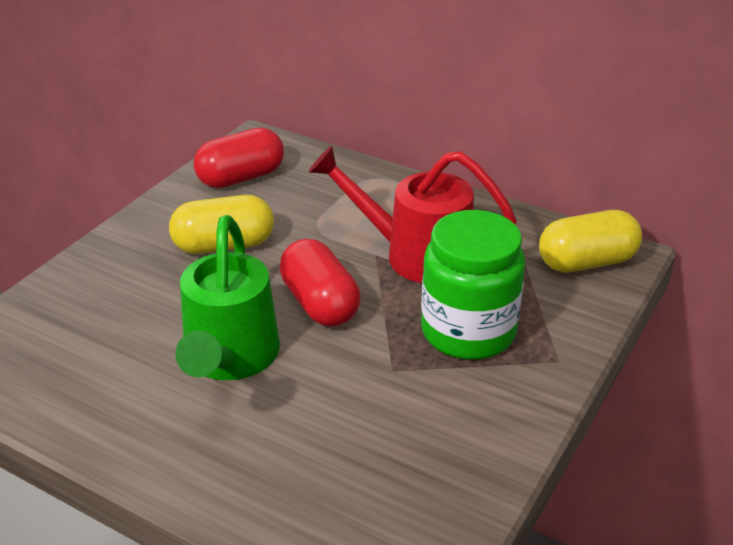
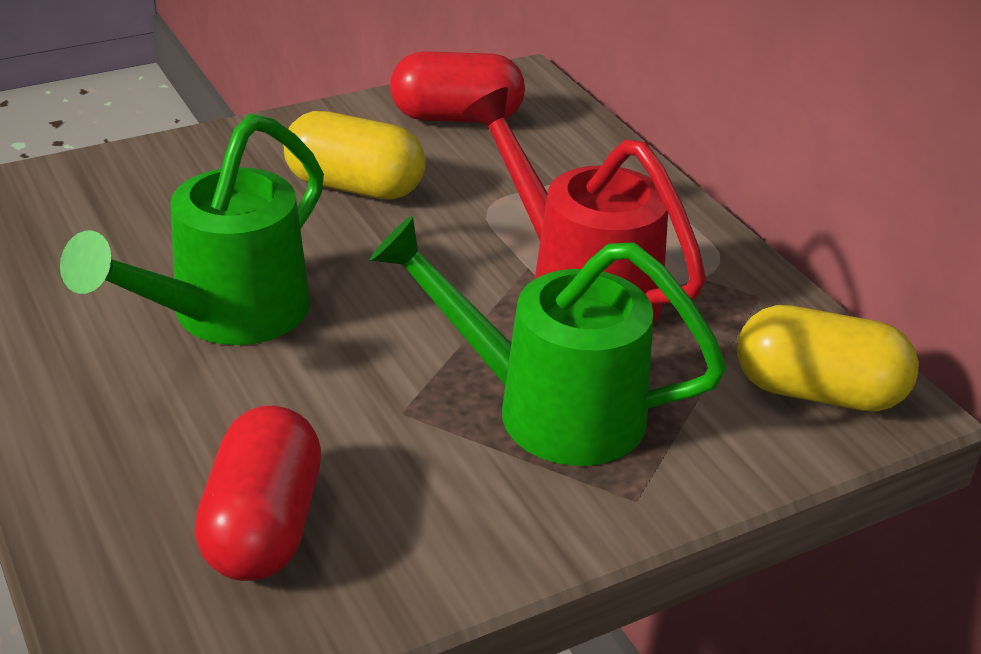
camera: 30 degrees right, 0 degrees up
red capsule [280,239,360,327] -> red capsule moved to [195,406,321,581]
green jar [421,210,525,360] -> green watering can [369,216,726,466]

